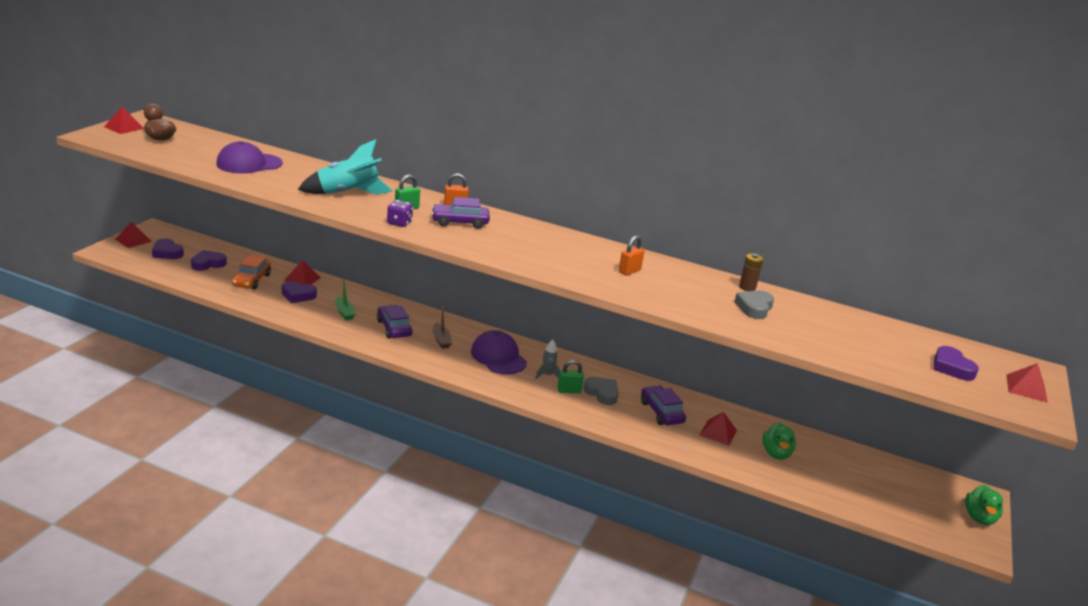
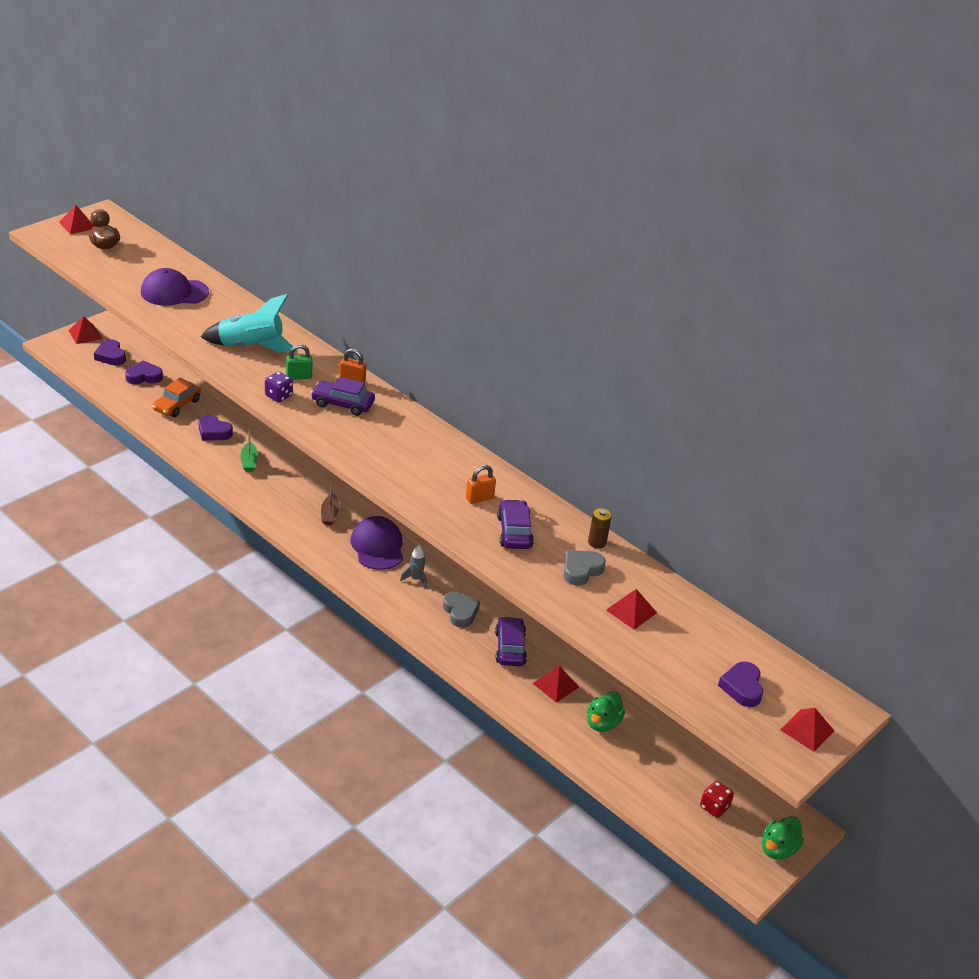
camera: 20 degrees right, 10 degrees up
red pyramid [284,260,321,284] -> red pyramid moved to [606,589,657,630]
purple car [377,305,413,339] -> purple car moved to [497,499,534,549]
green padlock [557,360,584,393] -> none
none -> red dice [700,781,734,818]

